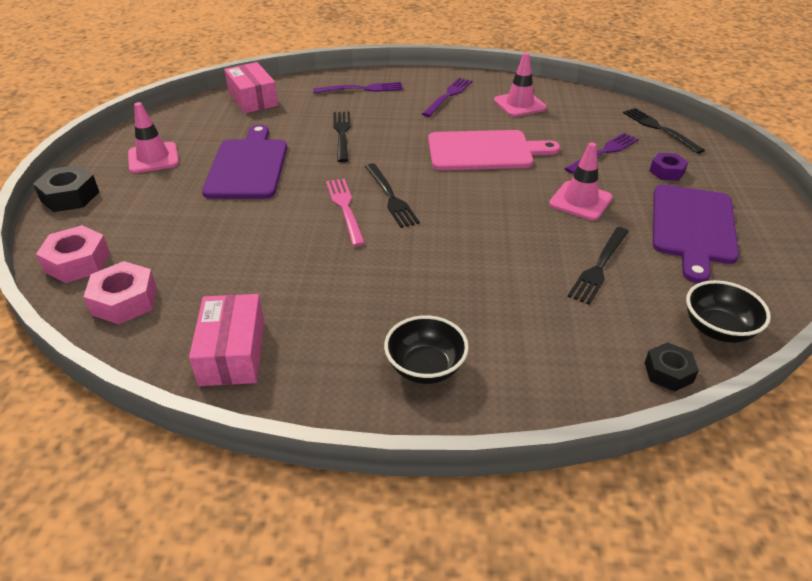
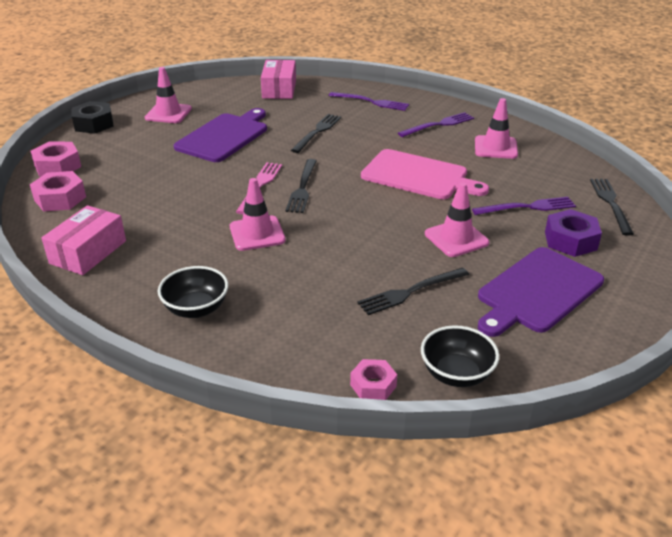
camera: 30 degrees right, 5 degrees down
black nut [645,342,699,392] -> pink nut [350,359,397,400]
purple nut [650,153,688,181] -> purple nut [545,209,602,257], size x1.52
none -> pink traffic cone [230,178,286,251]

